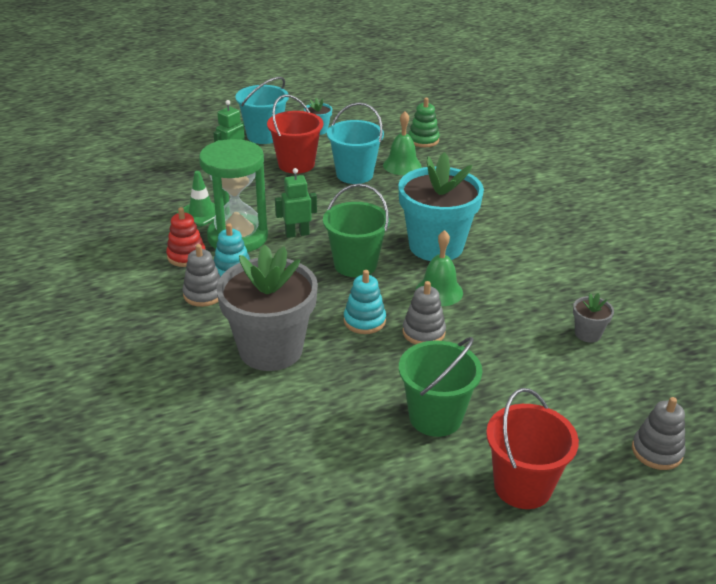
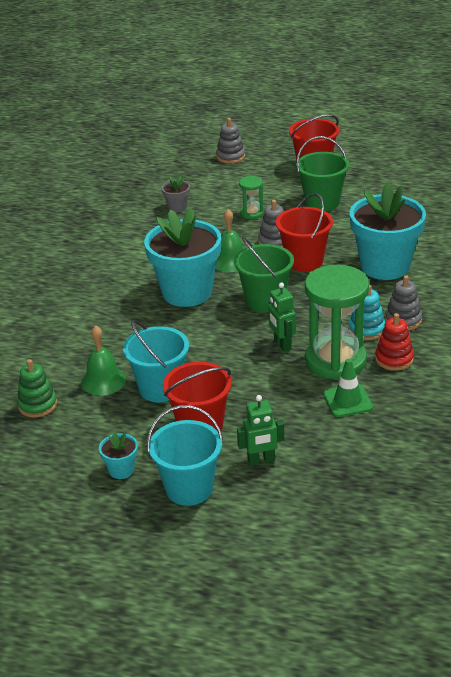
camera: 140 degrees left, 0 degrees up
grey flower pot [217,244,318,371] -> turquoise flower pot [350,182,426,280]
green robot [275,168,317,238] -> green robot turned 45 degrees clockwise [268,282,296,352]
turquoise stacking toy [344,270,386,334] -> red bucket [276,193,333,272]
none -> green hourglass [239,176,264,219]

